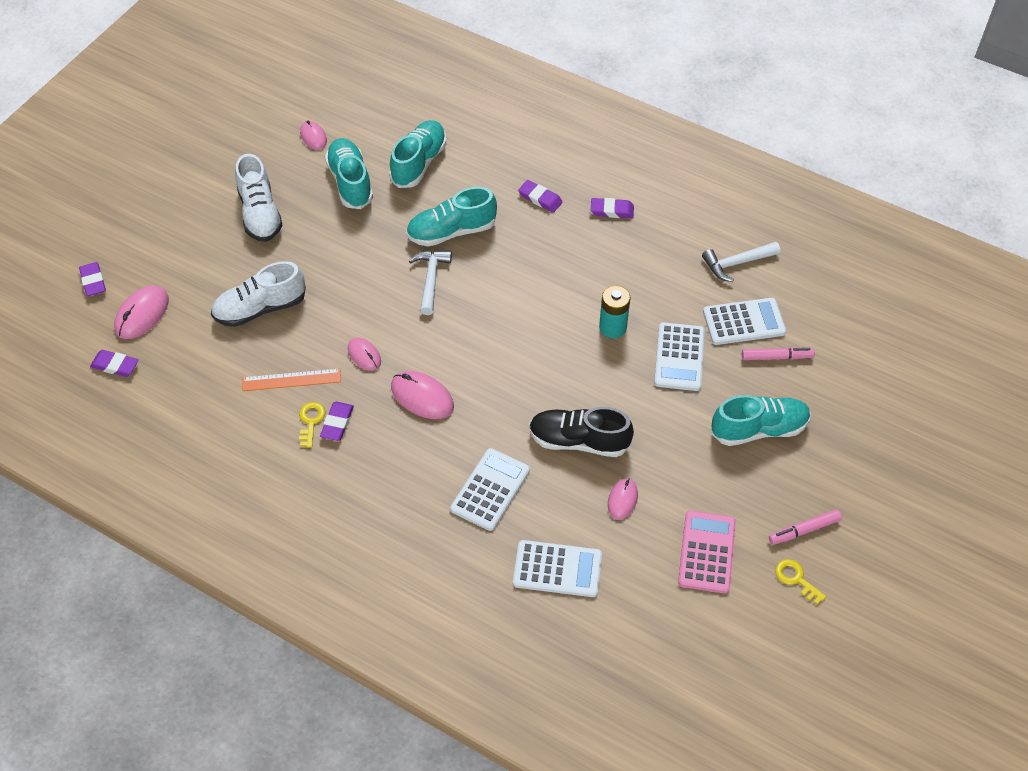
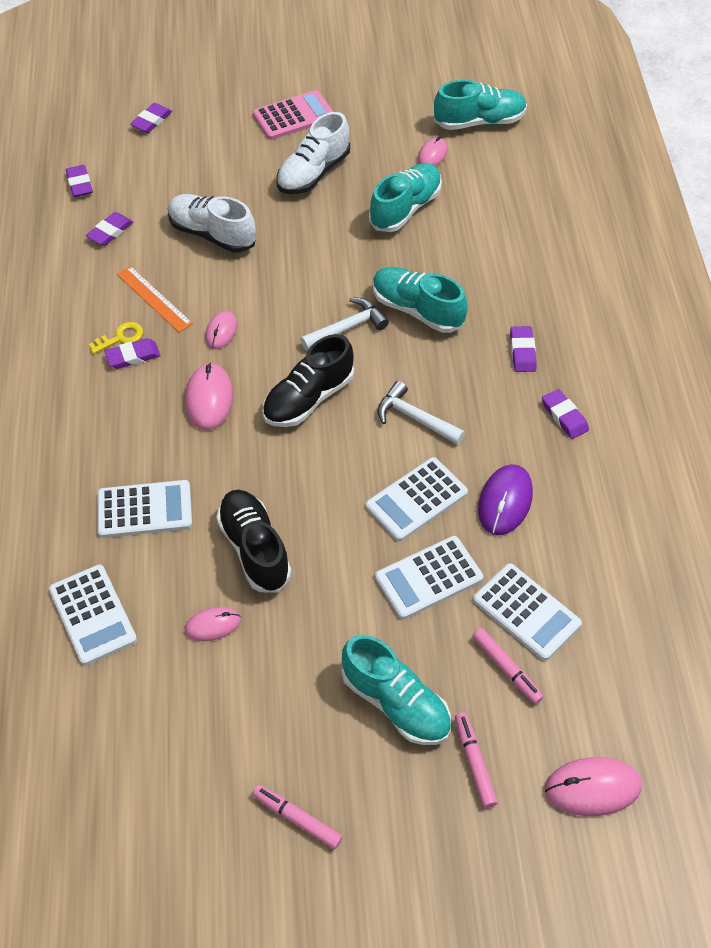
camera: 55 degrees right, 0 degrees up
pink mouse [114,285,169,339] -> pink mouse moved to [545,757,642,816]
turquoise shoe [389,120,446,188] -> turquoise shoe moved to [434,80,527,130]
turquoise battery [599,286,630,338] -> white calculator [366,457,468,541]
pink calculator [678,511,736,594] -> pink calculator moved to [253,90,333,140]
white hammer [702,242,780,282] -> white hammer moved to [377,381,465,445]
yellow key [775,559,826,605] -> none
none -> purple eraser [86,212,133,246]
none -> black shoe [262,334,354,427]
none -> pink marker [455,712,498,808]
none -> purple mouse [478,464,533,535]

